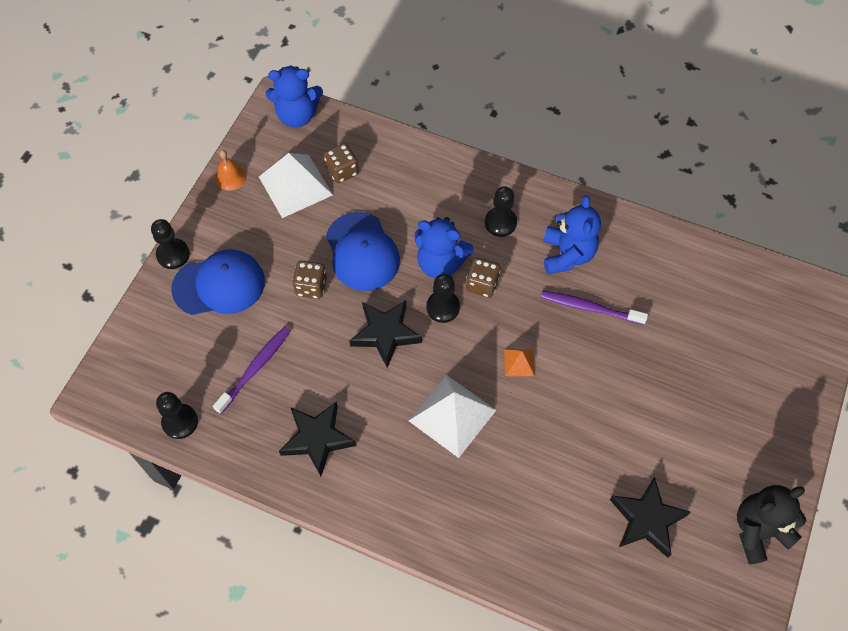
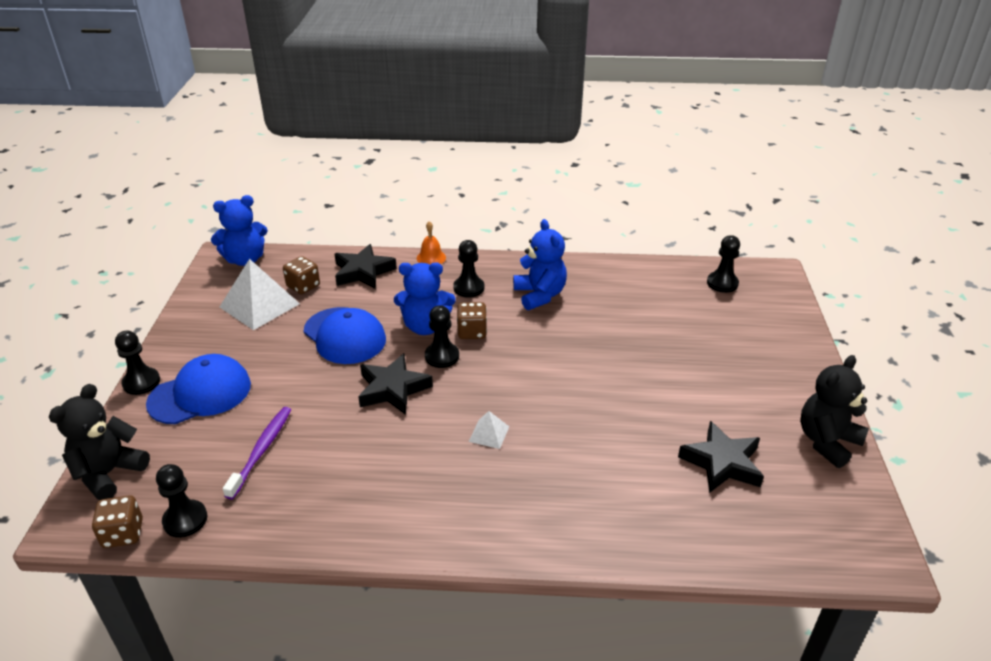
camera: 20 degrees left, 25 degrees down
orange bell [215,150,246,191] -> orange bell moved to [417,221,446,265]
black star [279,401,356,476] -> black star moved to [335,244,397,289]
brown dice [292,261,327,299] -> brown dice moved to [92,495,143,548]
white pyramid [408,375,496,458] -> white pyramid [469,411,509,449], size x0.48
orange pyramid [504,349,535,376] -> none
purple toothbrush [541,290,648,325] -> none
none -> black teddy bear [49,384,150,500]
none -> black pawn [707,235,740,293]

